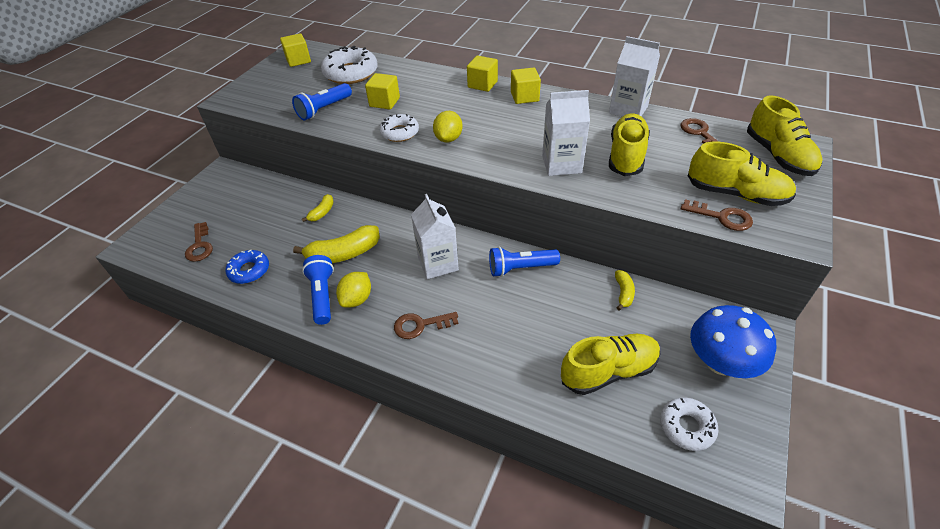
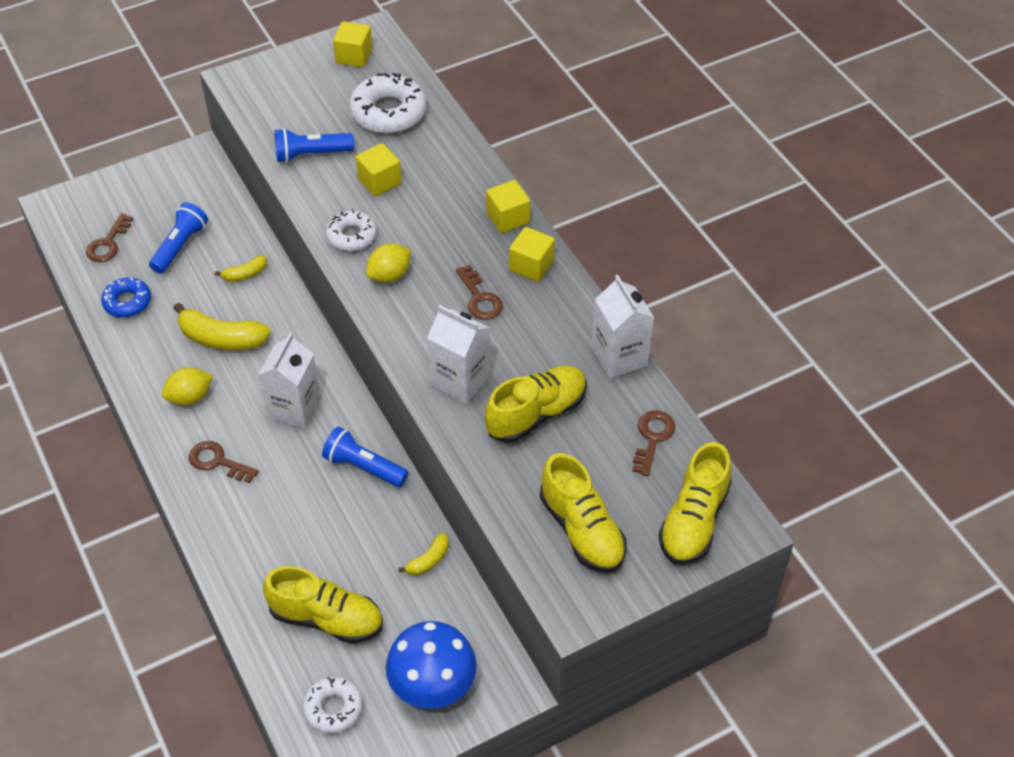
camera: 35 degrees right, 5 degrees up
blue flashlight [302,255,334,325] -> blue flashlight moved to [149,202,208,274]
brown key [681,199,753,231] -> brown key moved to [456,265,503,320]

